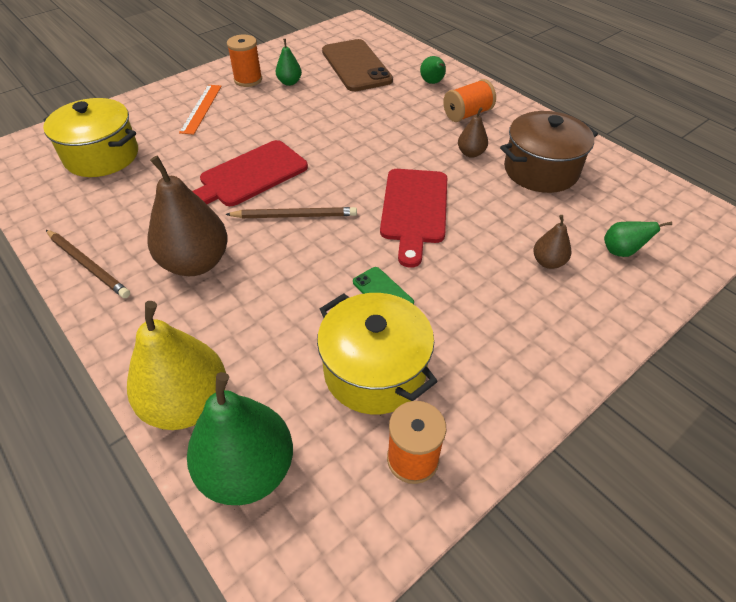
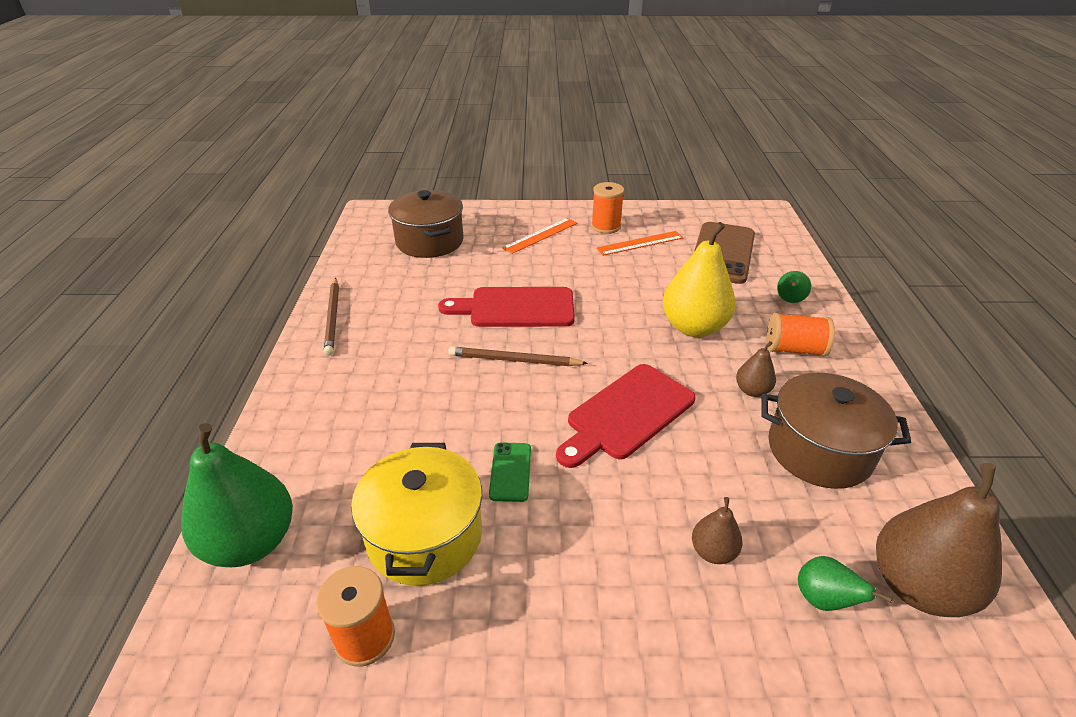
camera: 40 degrees right, 10 degrees down
yellow pot [43,98,138,177] -> brown pot [388,190,464,258]
yellow pear [127,301,226,430] -> yellow pear moved to [663,222,735,337]
brown pear [148,155,228,276] -> brown pear moved to [876,463,1002,617]
brown pencil [225,207,357,218] -> brown pencil turned 150 degrees clockwise [448,347,588,366]
green pear [276,39,302,86] -> orange ruler [596,231,684,256]

